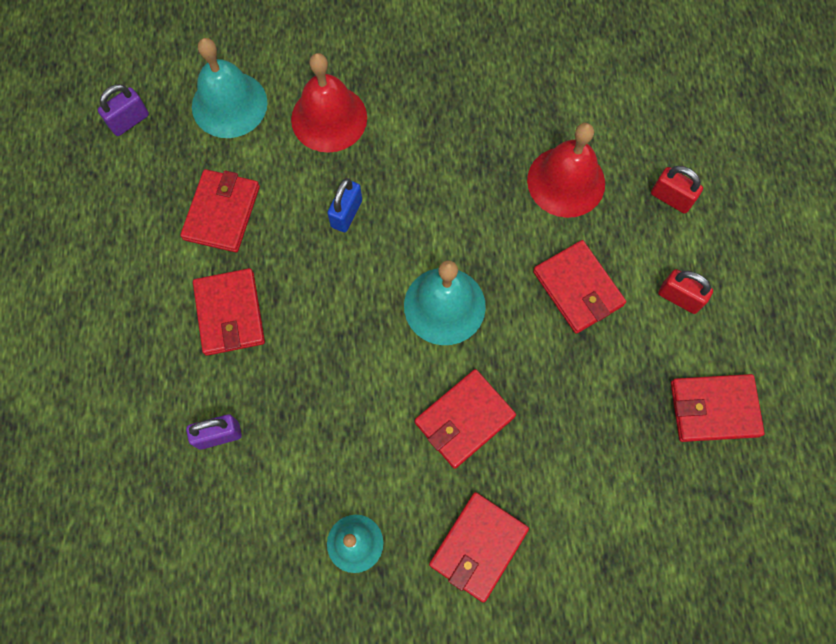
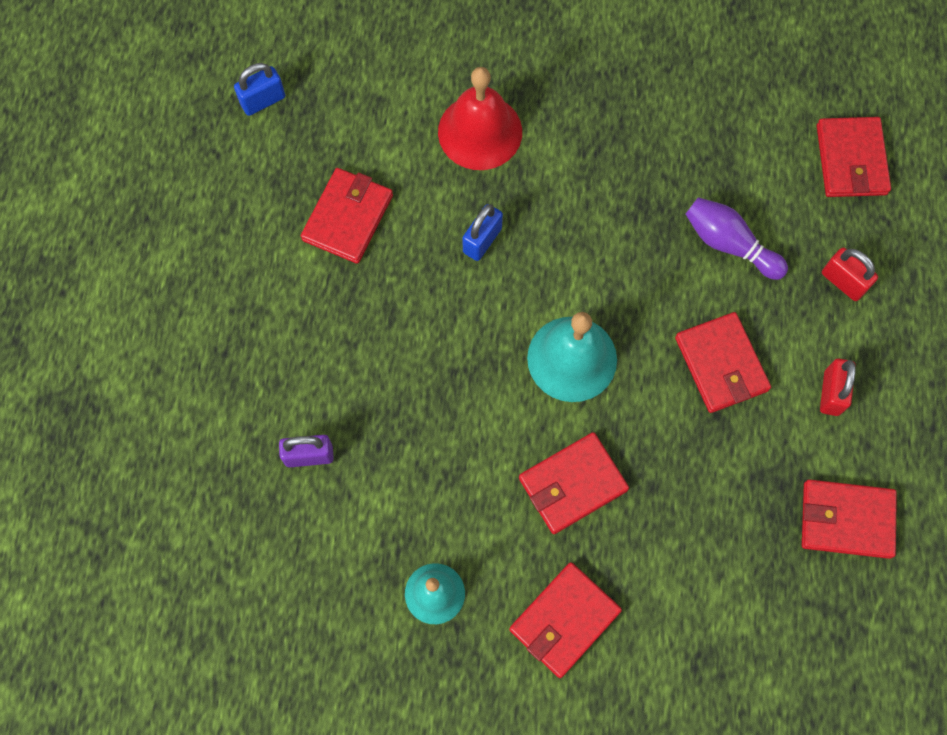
camera: 10 degrees right, 0 degrees up
purple padlock [98,84,149,136] -> blue padlock [234,63,285,116]
turquoise bell [192,38,268,138] -> none
red wallet [193,268,265,356] -> red wallet moved to [817,117,891,197]
red bell [527,123,605,218] -> purple bowling pin [685,197,788,280]
red padlock [658,269,713,314] -> red padlock turned 60 degrees clockwise [820,359,856,416]

